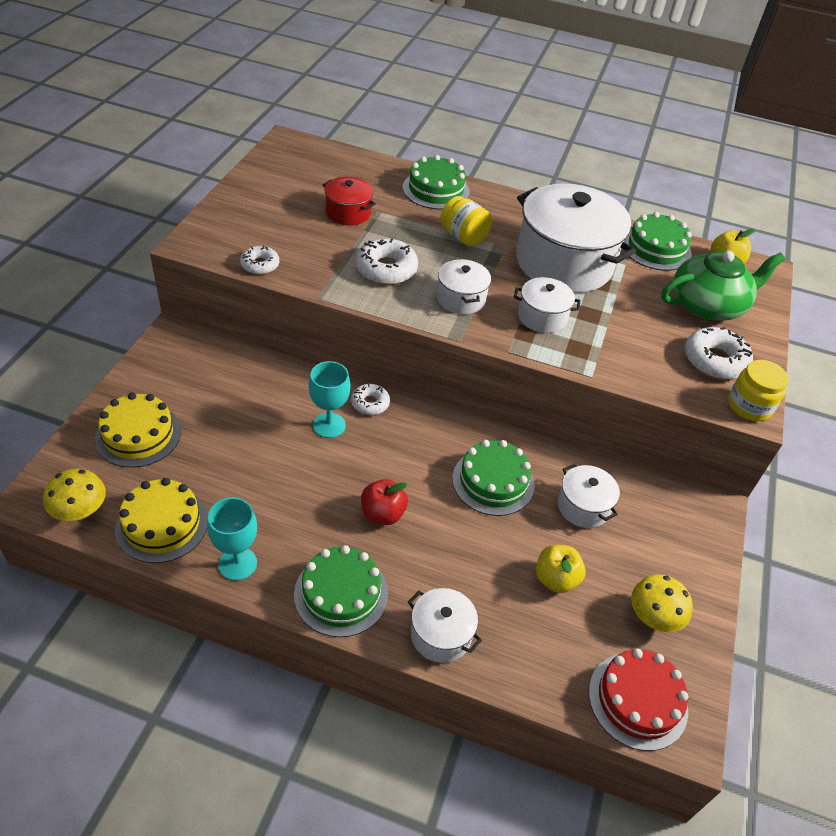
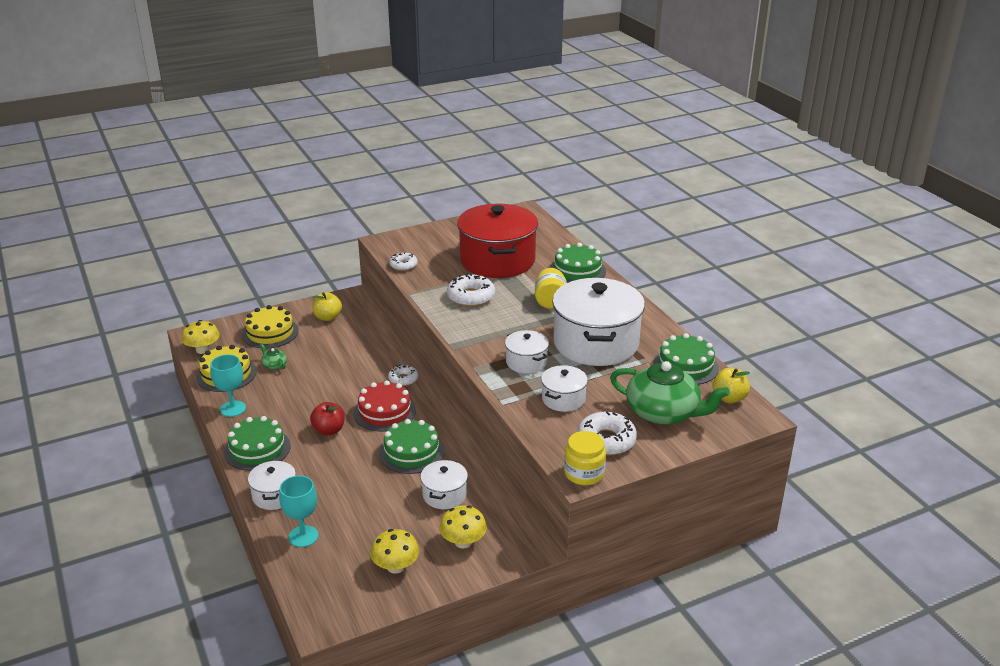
camera: 50 degrees right, 15 degrees down
turquoise goblet [309,361,350,438] -> turquoise goblet moved to [279,475,319,547]
red pot [323,177,376,225] -> red pot [457,204,538,278], size x2.12
white pot [437,259,491,314] -> white pot moved to [541,365,588,412]
yellow apple [536,545,586,593] -> yellow apple moved to [312,292,342,321]
red cake [589,649,689,751] -> red cake moved to [353,380,416,432]
none -> green teapot [260,343,287,370]
none -> yellow mushroom [439,505,487,549]

